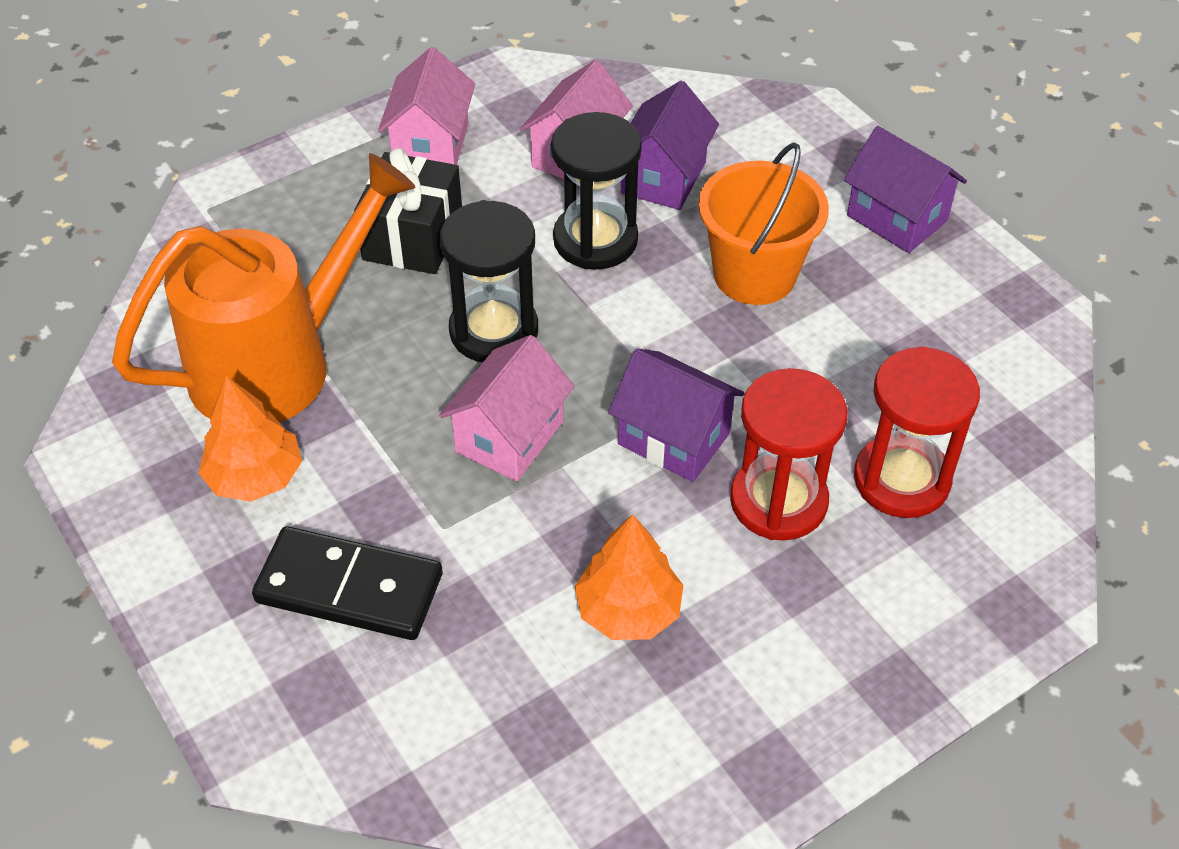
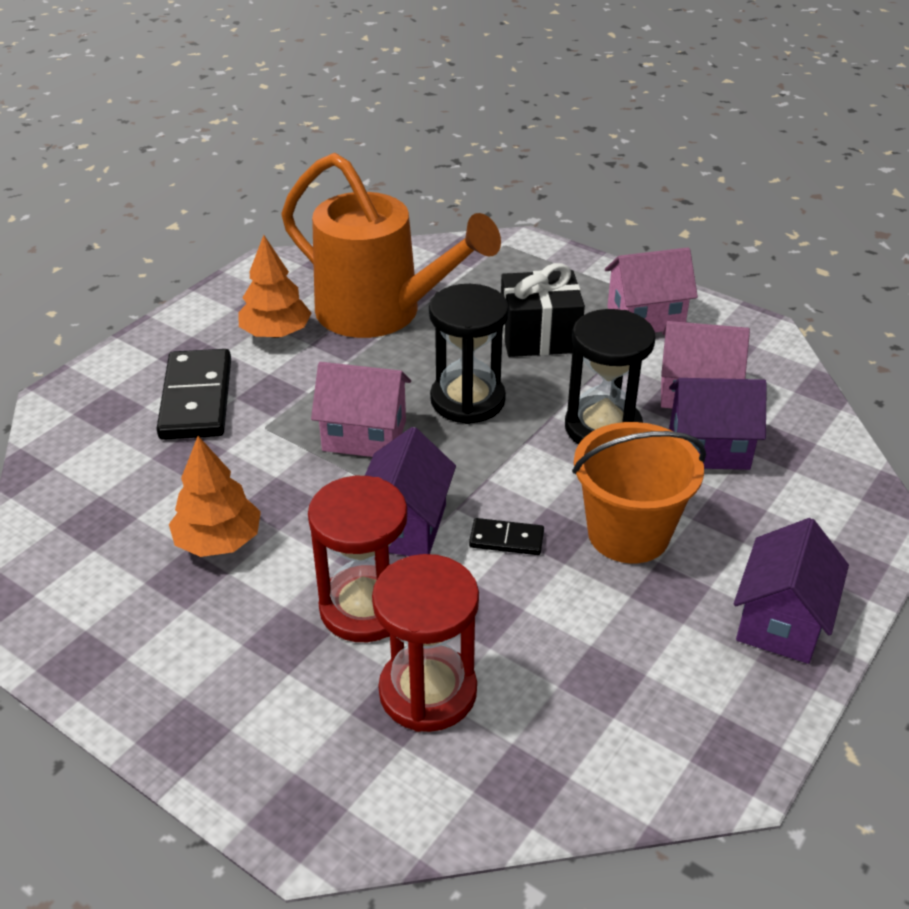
camera: 70 degrees right, 10 degrees down
none -> black domino [469,518,544,555]

